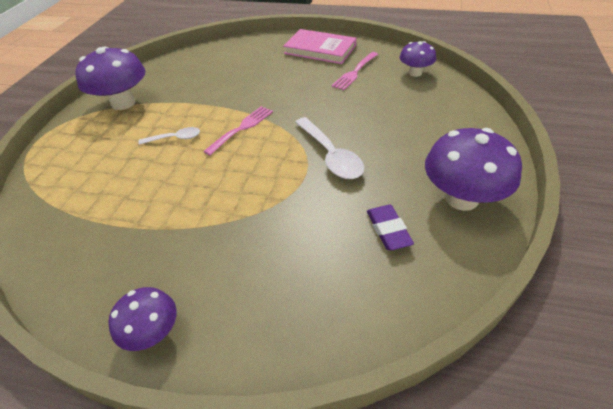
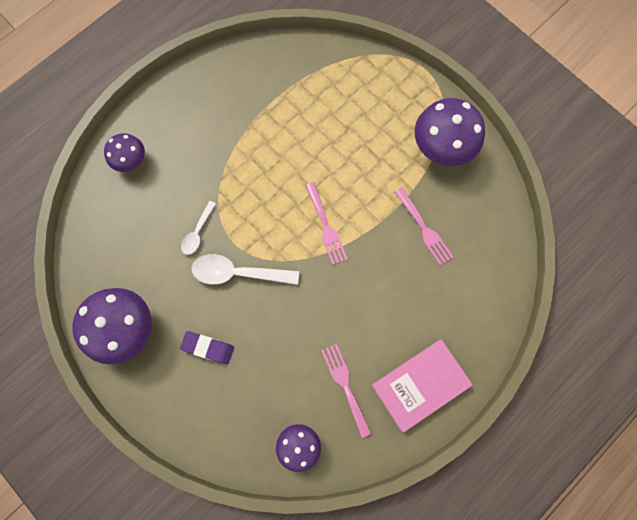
camera: 120 degrees right, 30 degrees up
purple mushroom [108,287,177,351] -> purple mushroom moved to [104,133,145,172]
white spoon [138,127,200,145] -> white spoon moved to [181,201,216,255]
purple eraser [367,205,414,250] -> purple eraser moved to [180,331,234,364]
none -> pink fork [394,187,453,265]

